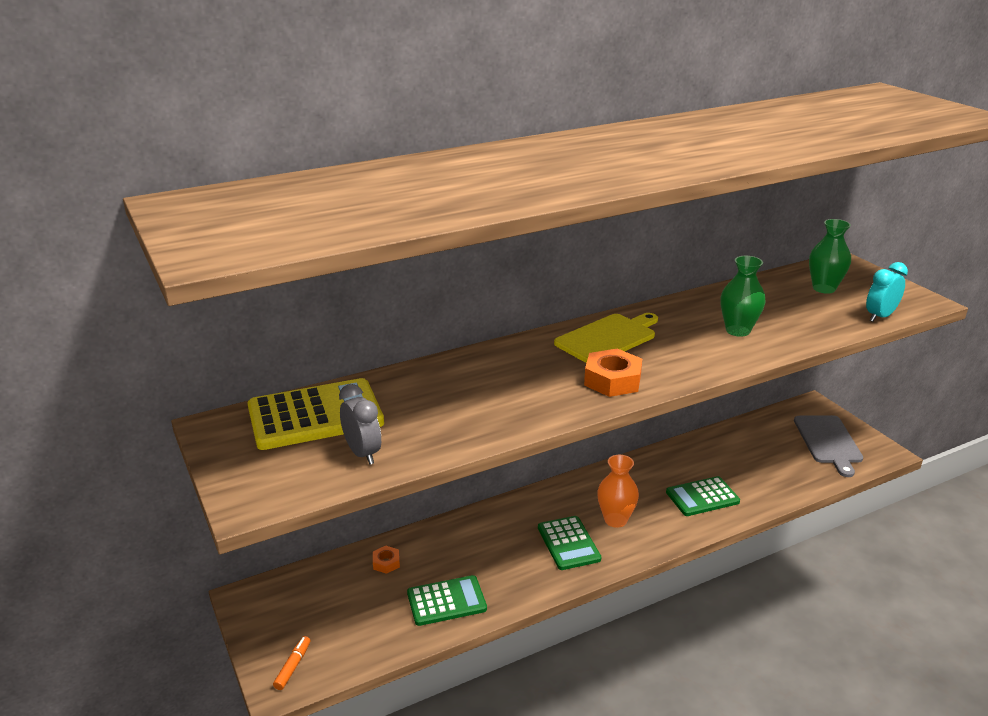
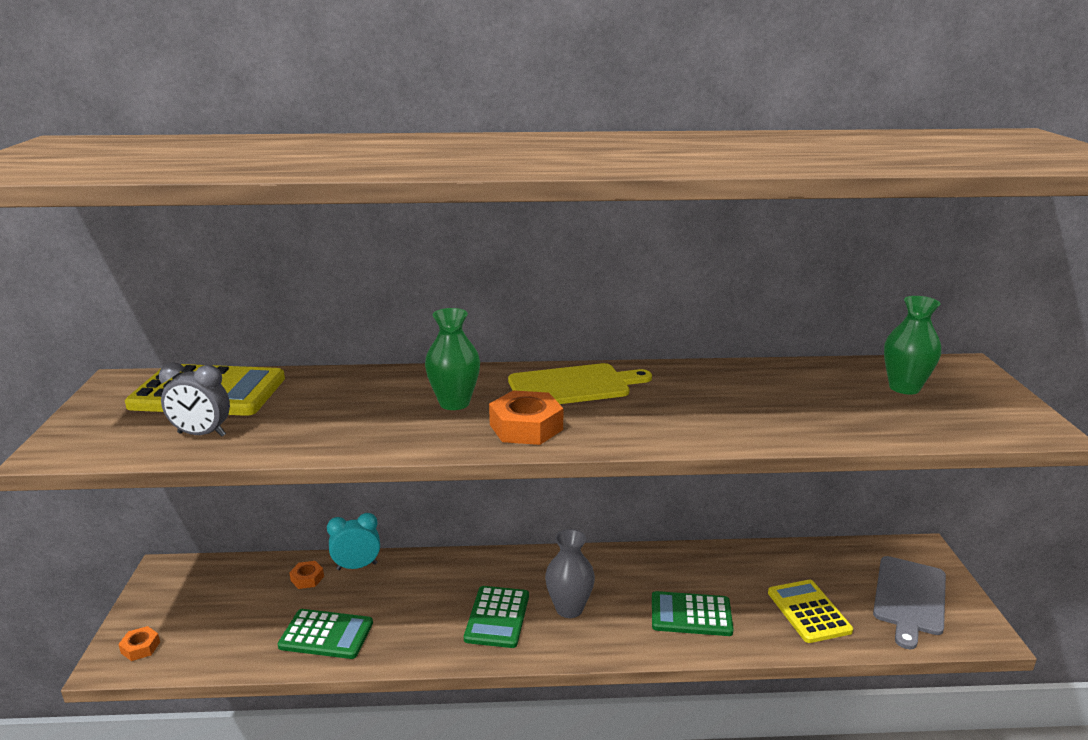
camera: 25 degrees right, 5 degrees down
orange marker [273,636,310,690] -> orange nut [118,626,160,661]
grey clock [339,384,381,465] -> grey clock turned 105 degrees clockwise [159,362,230,437]
orange vase [597,455,639,528] -> grey vase [545,529,595,618]
green vase [721,256,765,337] -> green vase moved to [425,308,480,410]
turquoise clock [866,262,908,322] -> turquoise clock moved to [327,513,380,570]
none -> yellow calculator [768,580,853,643]

